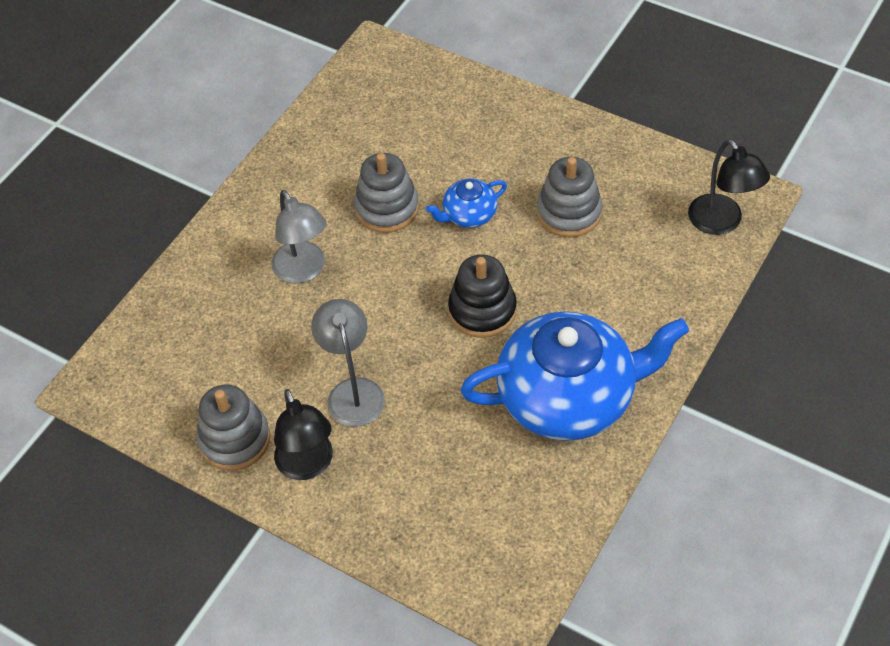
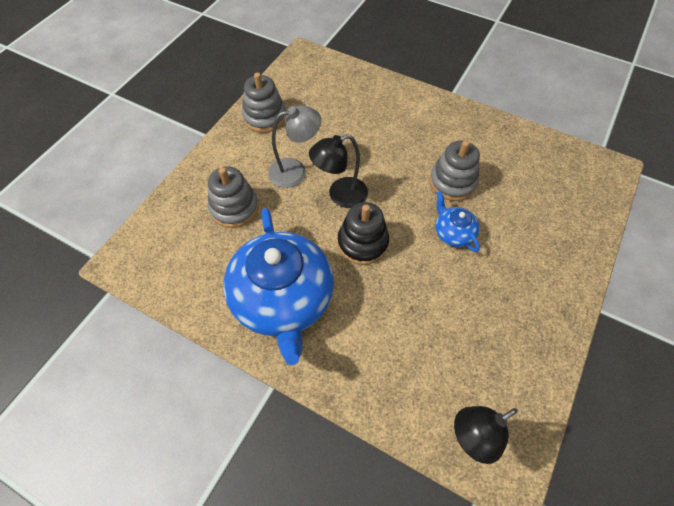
camera: 85 degrees right, 5 degrees up
grey lamp [271,190,327,284] -> none
black lamp [274,389,333,480] -> black lamp moved to [309,134,368,208]
grey stacking toy [537,157,602,237] -> grey stacking toy moved to [208,166,259,228]

